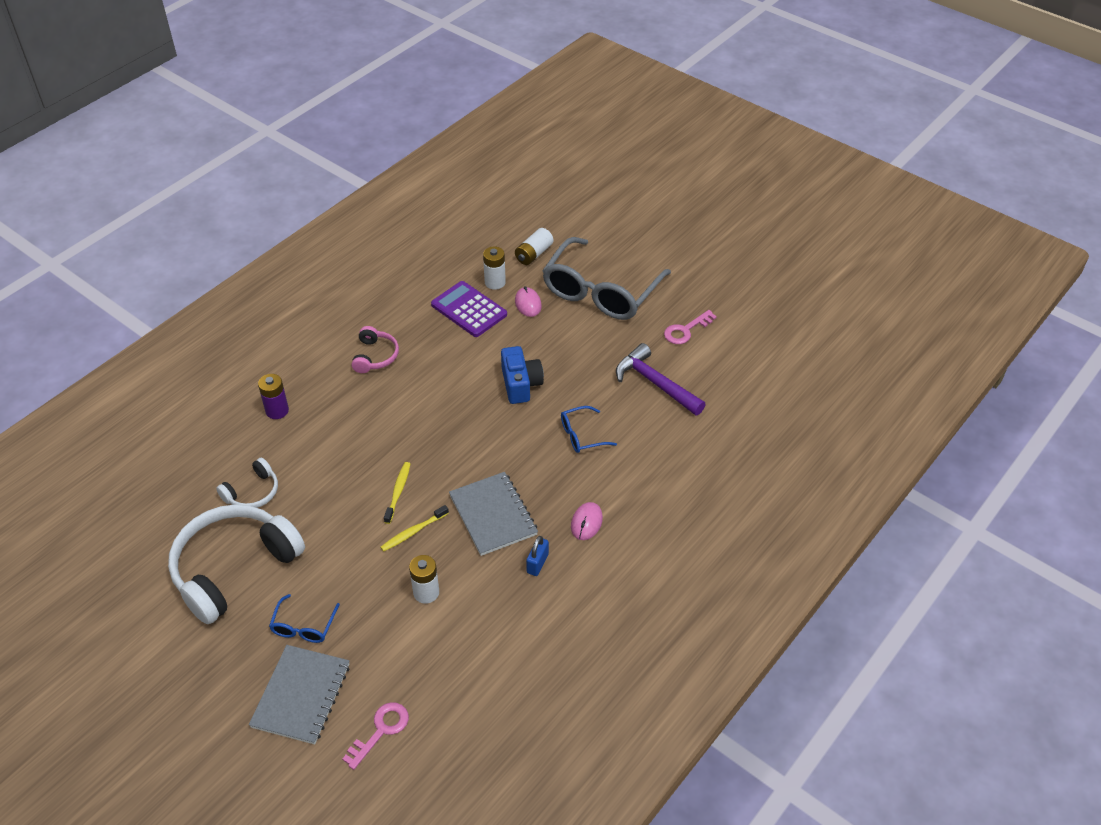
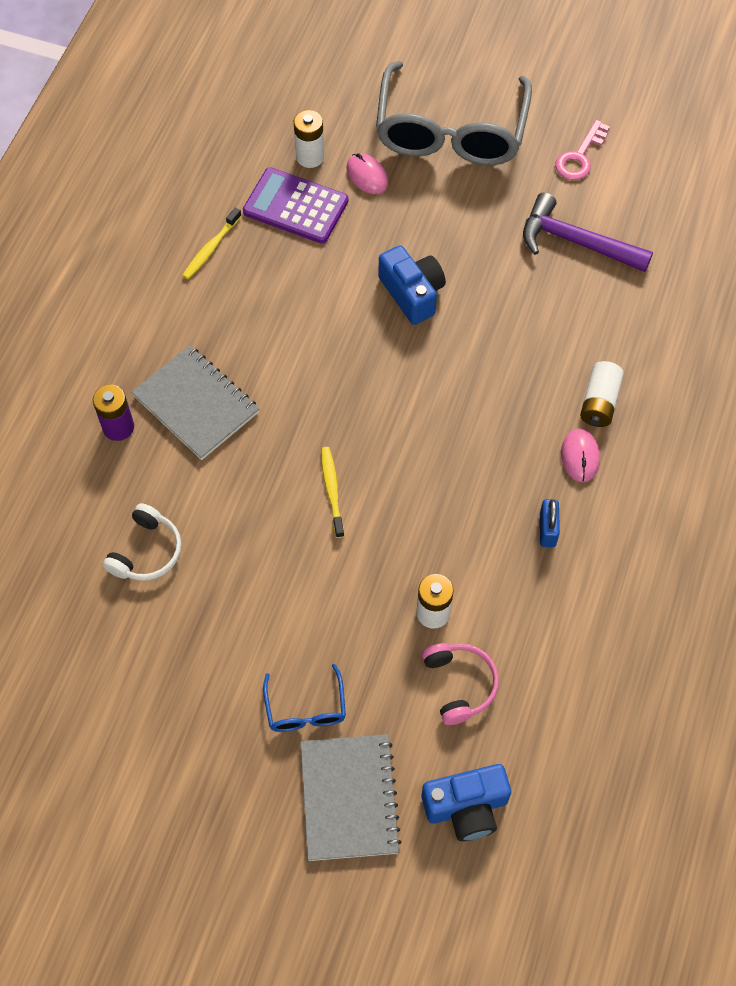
camera: 20 degrees left, 15 degrees up
white headphones [168,504,305,624] -> none
pink key [342,702,409,770] -> blue camera [422,764,511,841]
pink headphones [352,326,399,373] -> pink headphones moved to [422,643,499,725]
yellow toothbrush [380,505,449,552] -> yellow toothbrush moved to [182,207,241,279]
grey notebook [449,472,538,556] -> grey notebook moved to [131,345,259,460]
white battery [515,228,553,265] -> white battery moved to [580,361,624,427]
blue glasses [561,406,617,453] -> none

